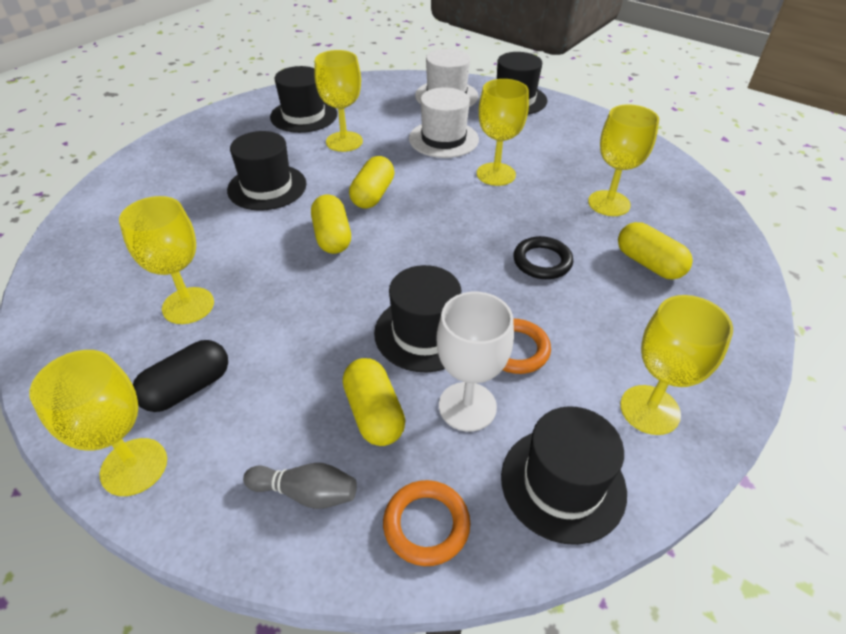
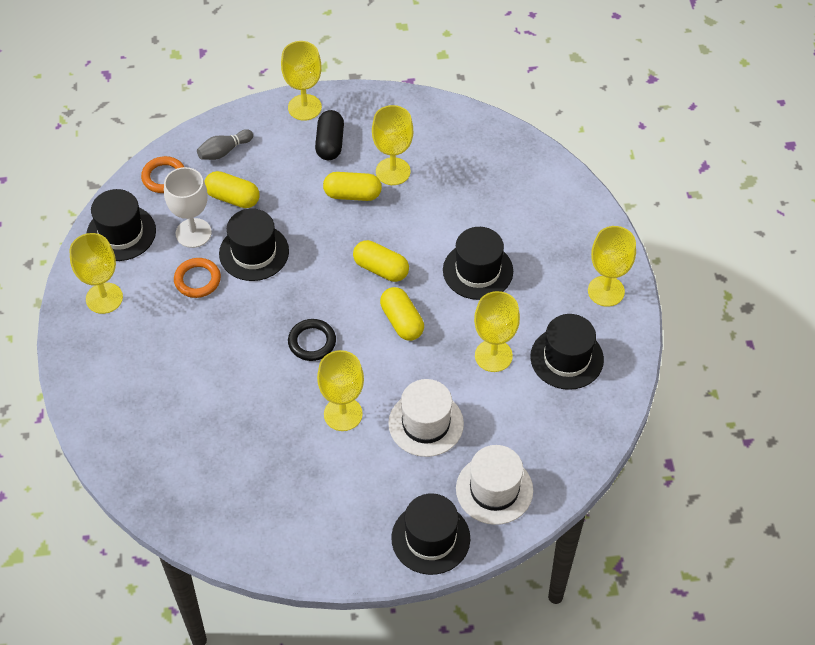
camera: 135 degrees right, 10 degrees up
black ring [514,236,573,279] -> black ring moved to [288,319,336,361]
yellow goblet [588,104,659,216] -> yellow goblet moved to [588,226,636,307]
yellow capsule [618,222,693,279] -> yellow capsule moved to [323,172,382,201]

